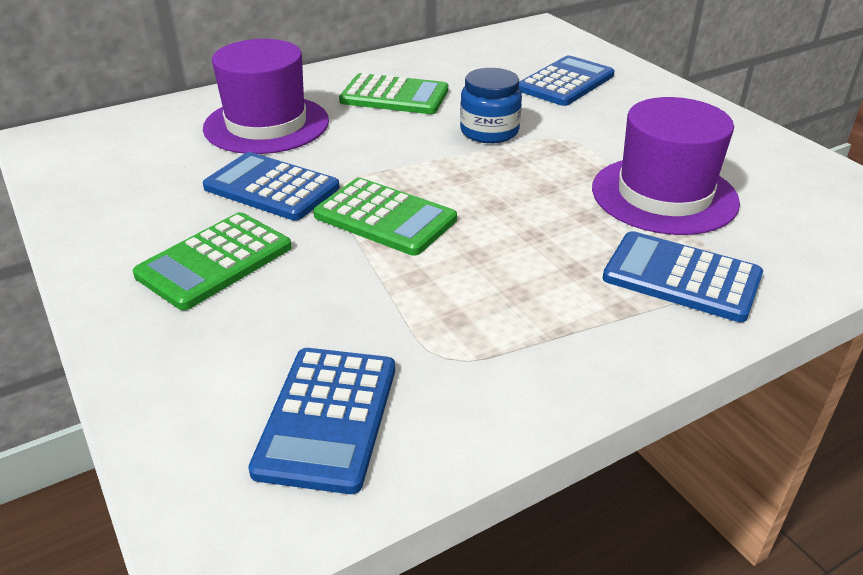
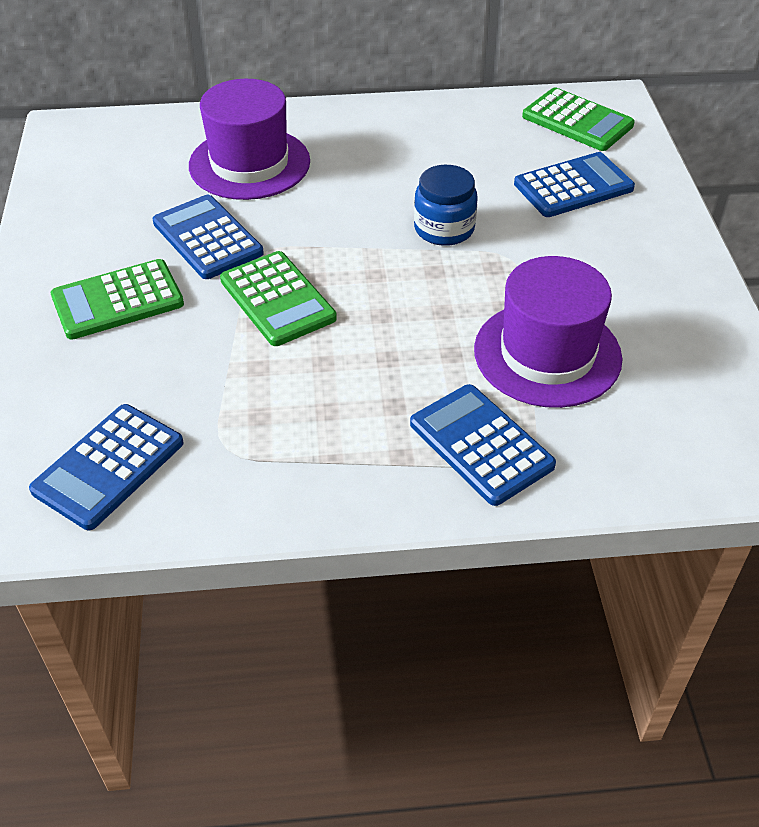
camera: 25 degrees right, 10 degrees up
green calculator [339,73,448,114] -> green calculator moved to [522,87,635,151]

